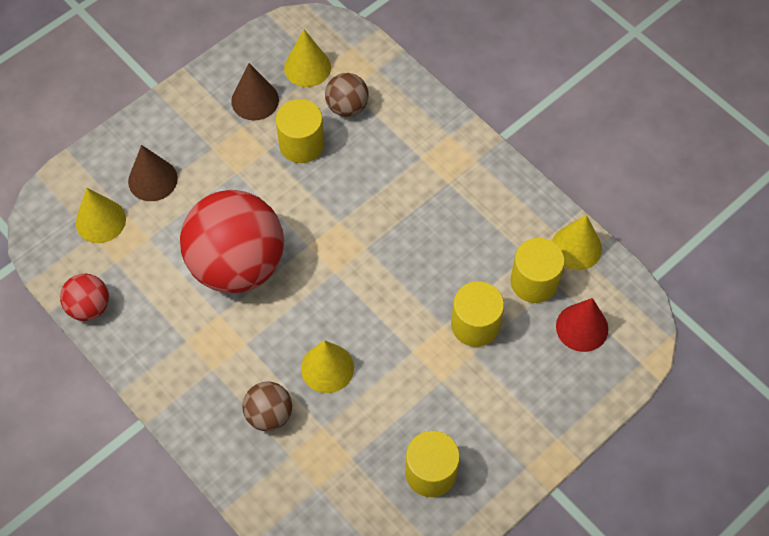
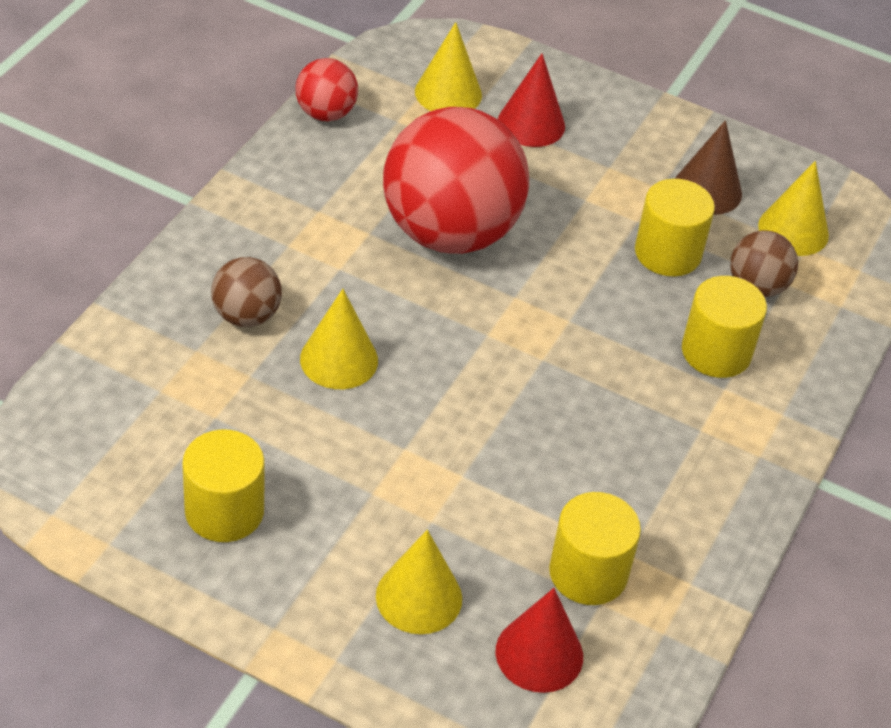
camera: 65 degrees right, 15 degrees down
brown cone [128,145,178,201] -> red cone [498,54,565,147]
yellow cylinder [451,281,504,347] -> yellow cylinder moved to [682,276,767,378]
yellow cone [552,215,602,270] -> yellow cone moved to [376,530,462,634]

